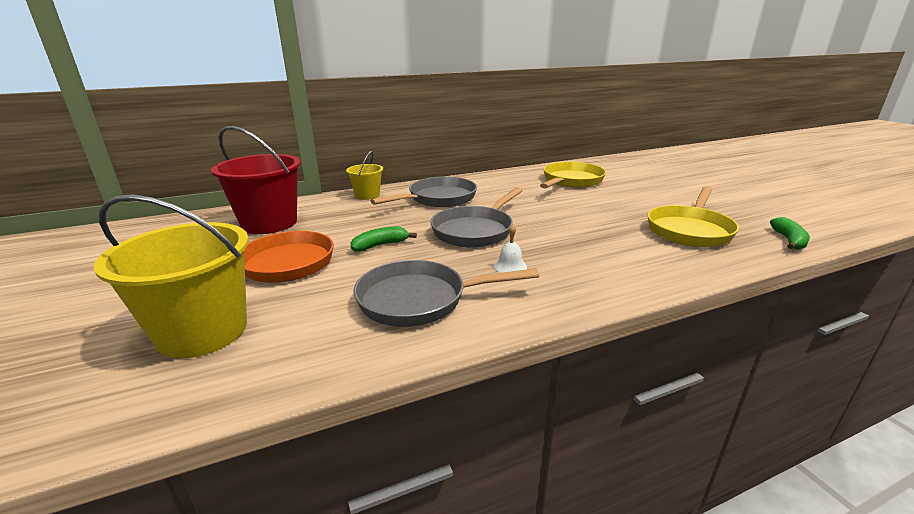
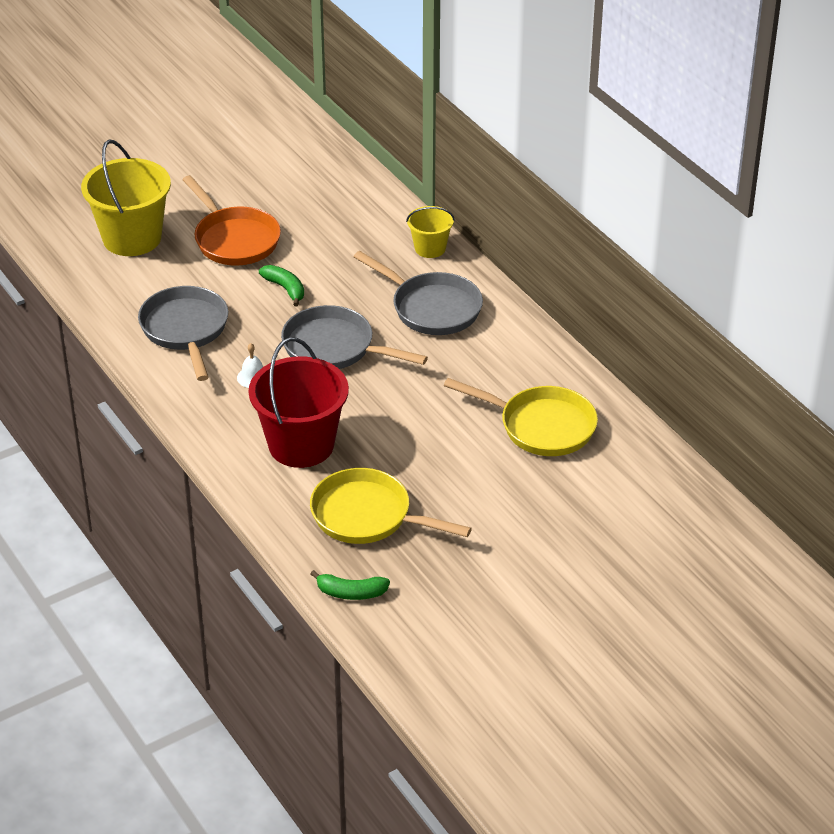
camera: 80 degrees right, 15 degrees up
red bucket [211,126,301,234] -> red bucket moved to [248,337,349,468]

